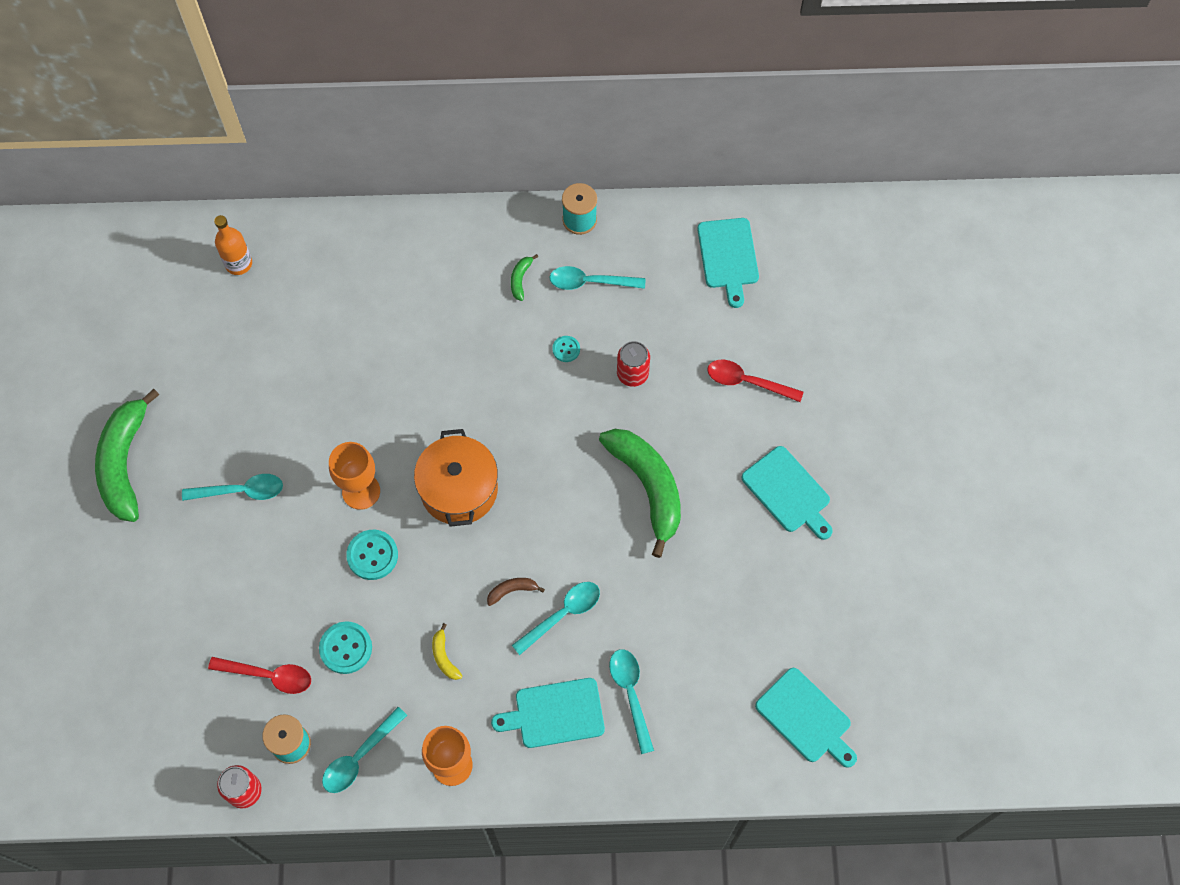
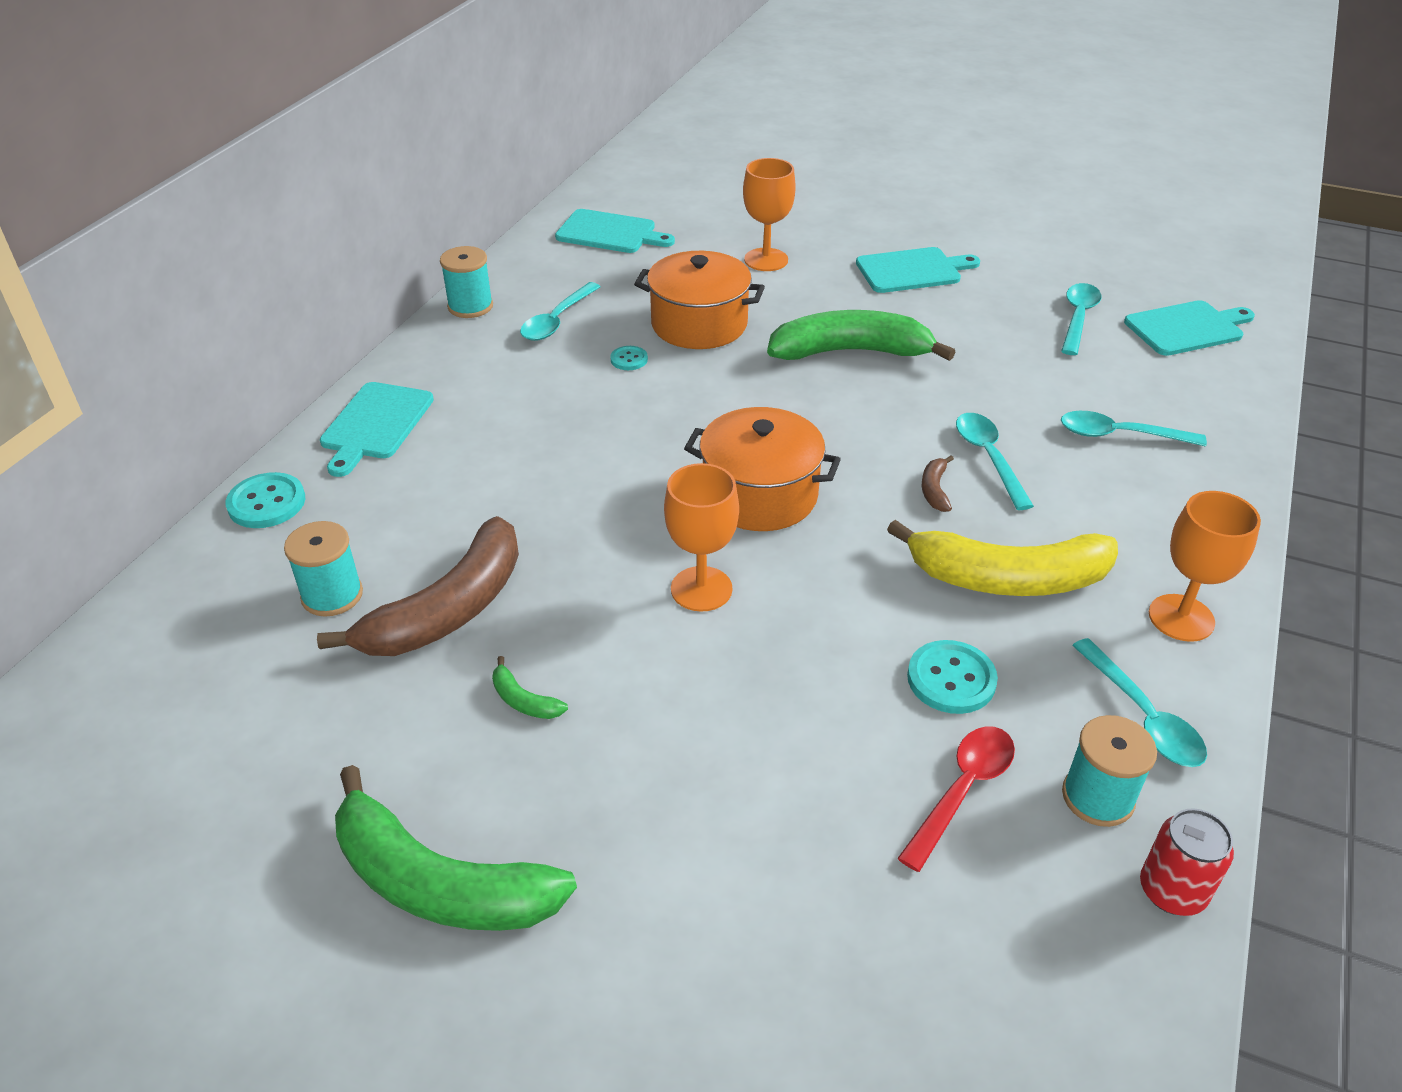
camera: 65 degrees left, 25 degrees down
turquoise spoon [182,474,283,501] -> turquoise spoon moved to [1061,283,1101,355]
orange bottle [214,215,252,275] -> none
turquoise button [346,530,398,580] -> turquoise button moved to [226,472,305,528]
yellow banana [432,623,462,680] -> yellow banana [887,520,1118,596], size x2.49
turquoise cutting board [491,678,605,748] -> turquoise cutting board moved to [320,382,434,477]
green banana [511,254,538,301] -> green banana moved to [492,656,568,719]
red can [617,341,650,387] -> orange pot [634,251,765,349]
red spoon [707,360,803,402] -> orange goblet [743,158,796,271]
none -> turquoise spool [284,521,363,617]
none -> brown banana [317,516,519,656]

